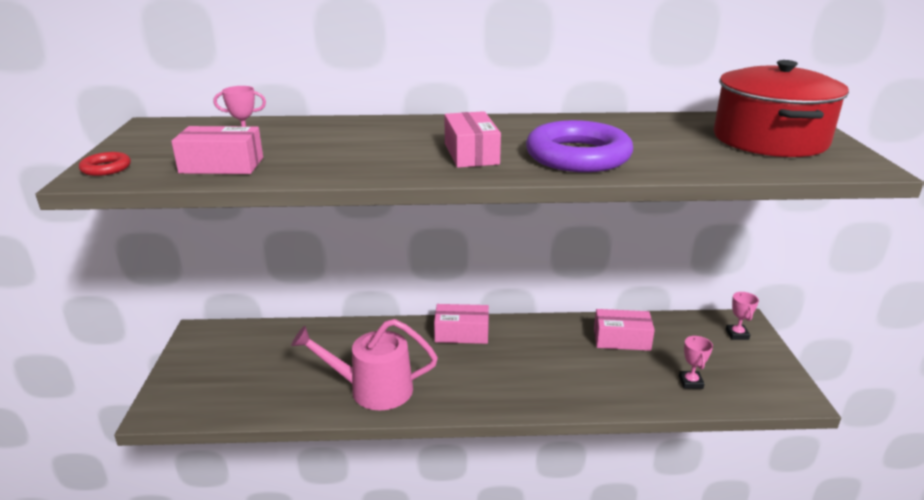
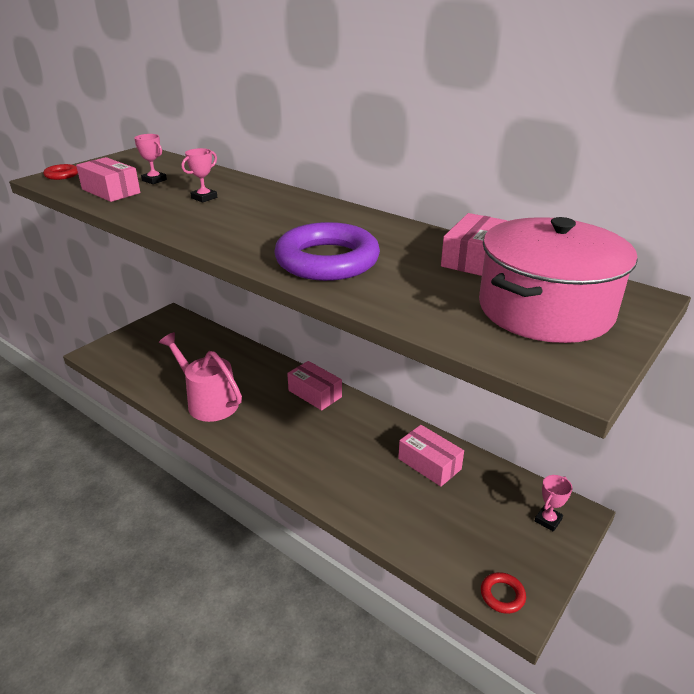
camera: 40 degrees right, 5 degrees up
pink box [444,111,501,168] -> pink box moved to [441,213,507,276]
pink trophy [679,335,713,389] -> pink trophy moved to [182,148,217,203]
red pot [713,60,849,157] -> pink pot [479,217,638,343]
none -> red ring [481,572,526,614]

